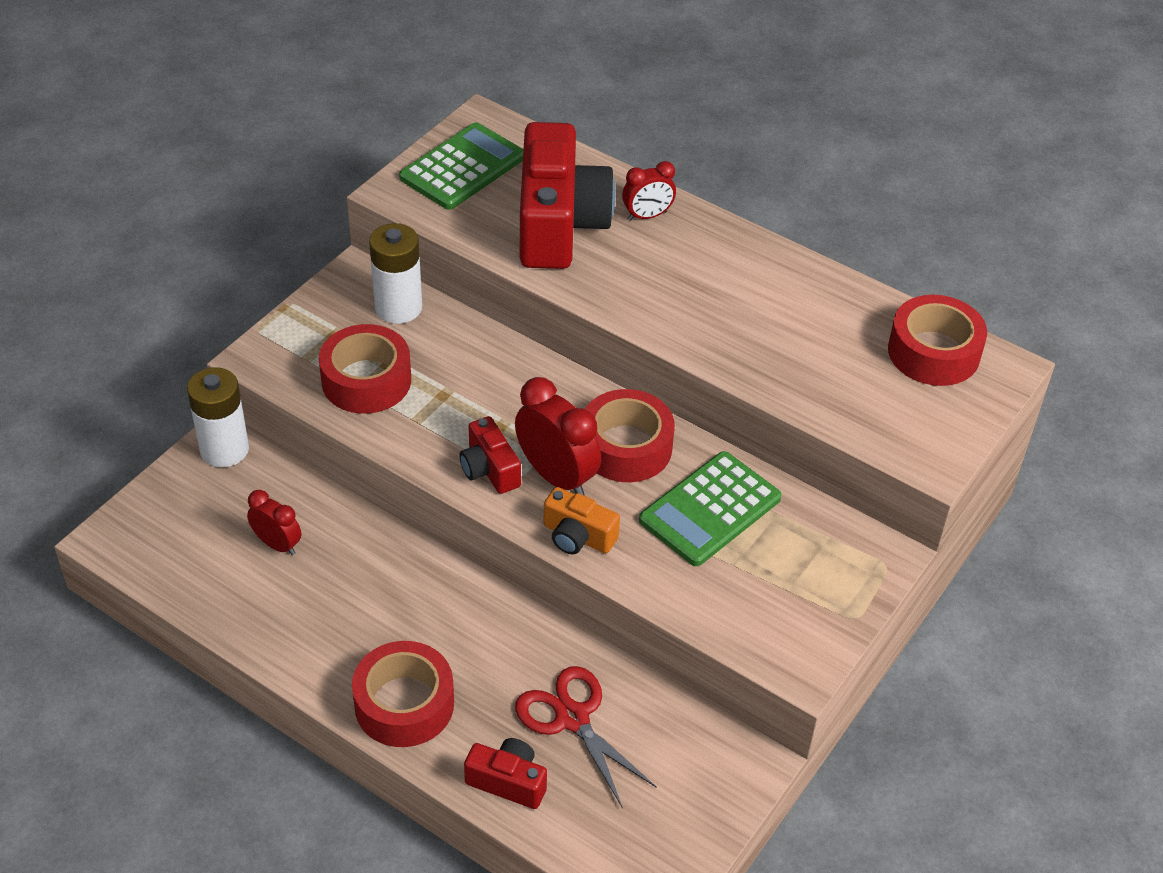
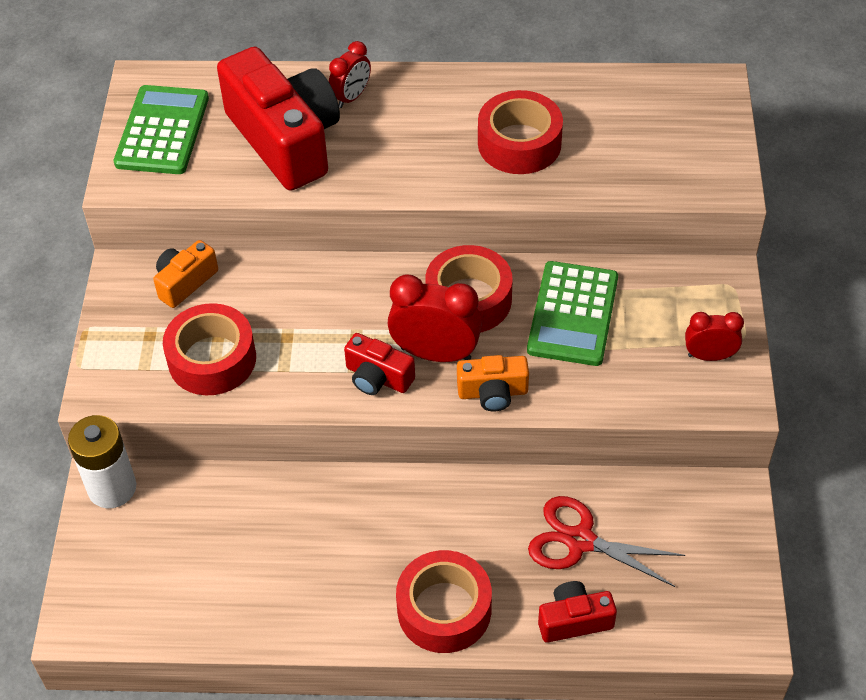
camera: 30 degrees left, 5 degrees up
red clock [247,490,301,555] -> red clock moved to [685,312,744,361]
white battery [369,223,422,324] -> orange camera [153,240,218,308]
red tape [888,295,987,386] -> red tape moved to [478,90,563,174]

